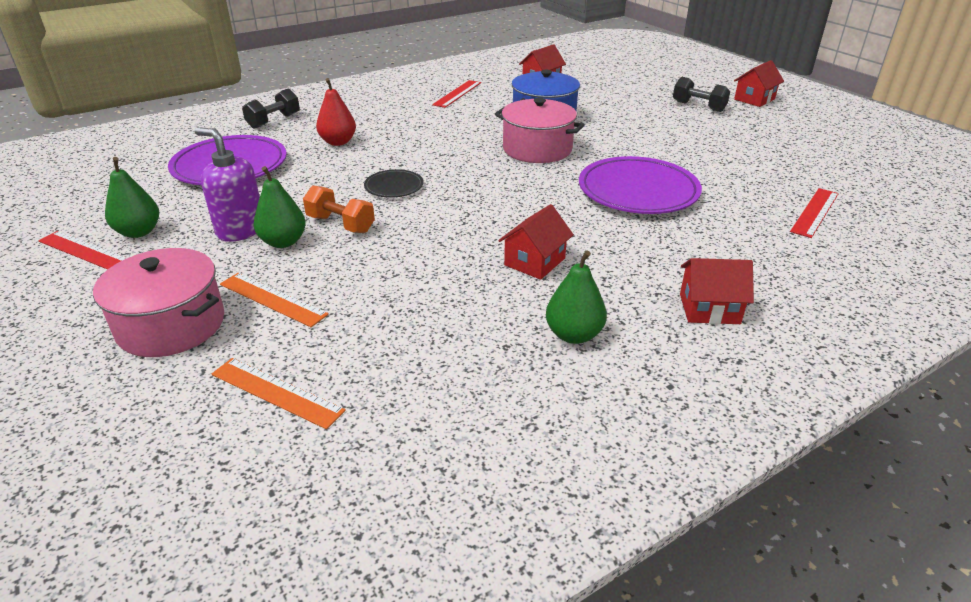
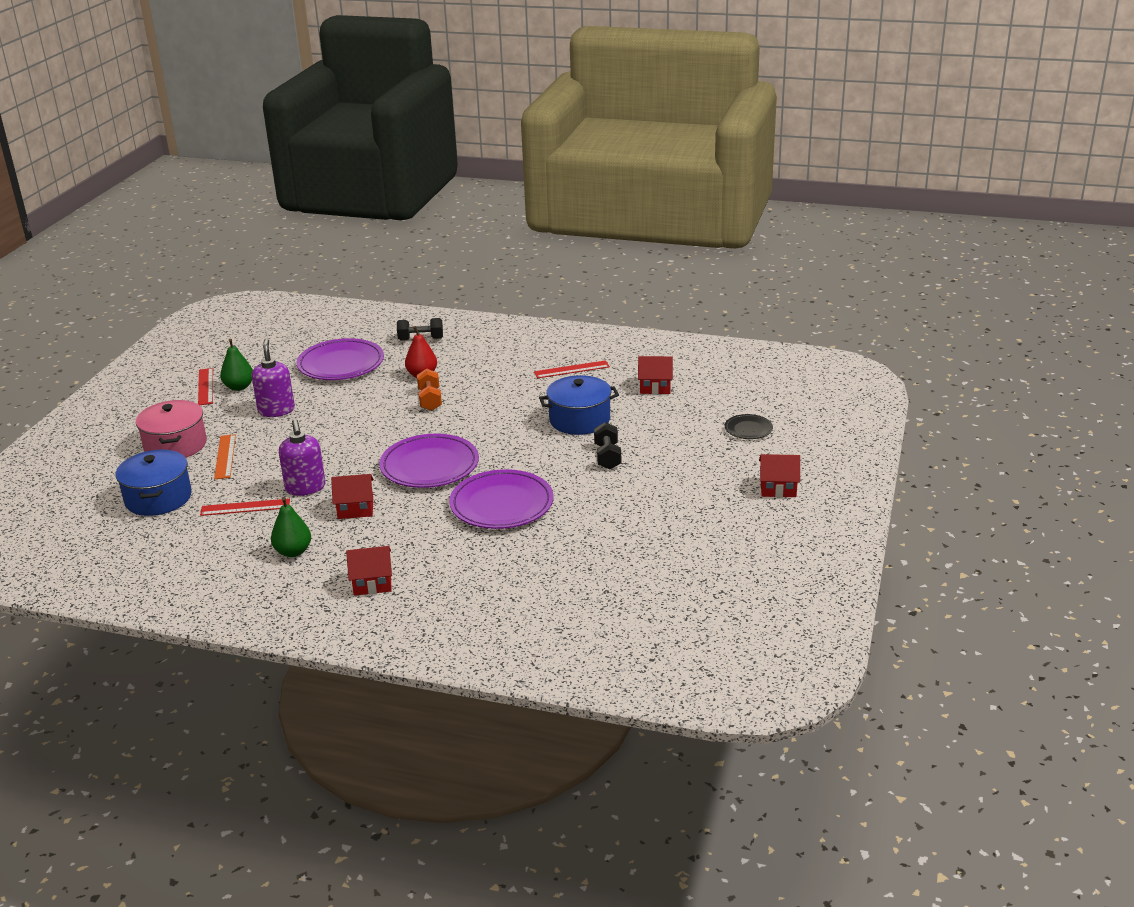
camera: 50 degrees right, 5 degrees down
orange ruler [212,358,346,429] -> blue pot [116,450,192,516]
green pear [253,166,306,248] -> none
orange dumbbell [303,185,375,233] -> orange dumbbell moved to [417,369,442,411]
black plate [364,169,424,198] -> black plate moved to [725,414,773,439]
pink pot [495,98,585,163] -> none
black dumbbell [673,77,730,112] -> black dumbbell moved to [594,422,621,470]
red house [680,258,754,324] -> red house turned 60 degrees counterclockwise [346,546,392,596]
red ruler [790,188,839,238] -> red ruler moved to [200,499,290,516]
none -> purple soap dispenser [279,419,325,496]
none -> purple plate [379,434,479,488]

